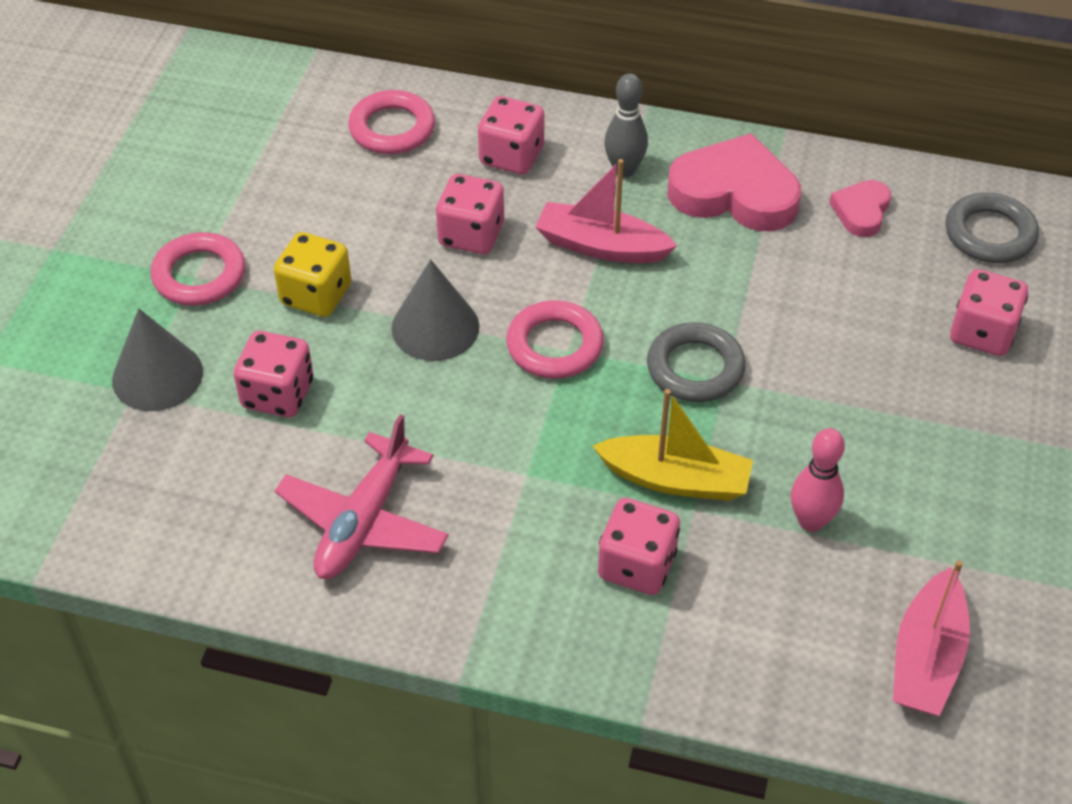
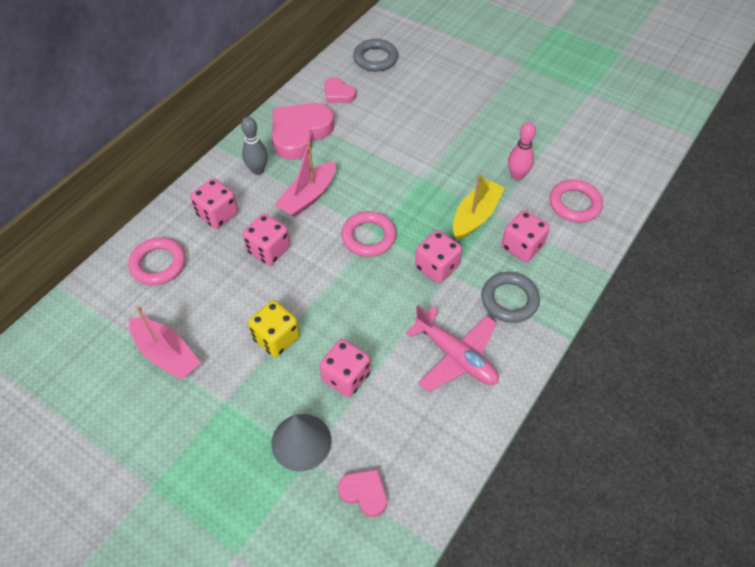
camera: 70 degrees left, 5 degrees up
pink ring [151,232,245,306] -> pink ring moved to [549,180,603,223]
grey cone [391,259,480,361] -> none
grey ring [647,322,746,402] -> grey ring moved to [481,272,540,323]
pink boat [893,560,970,716] -> pink boat moved to [129,306,201,380]
pink dice [950,269,1028,356] -> pink dice moved to [415,230,462,283]
none -> pink heart [338,469,387,517]

